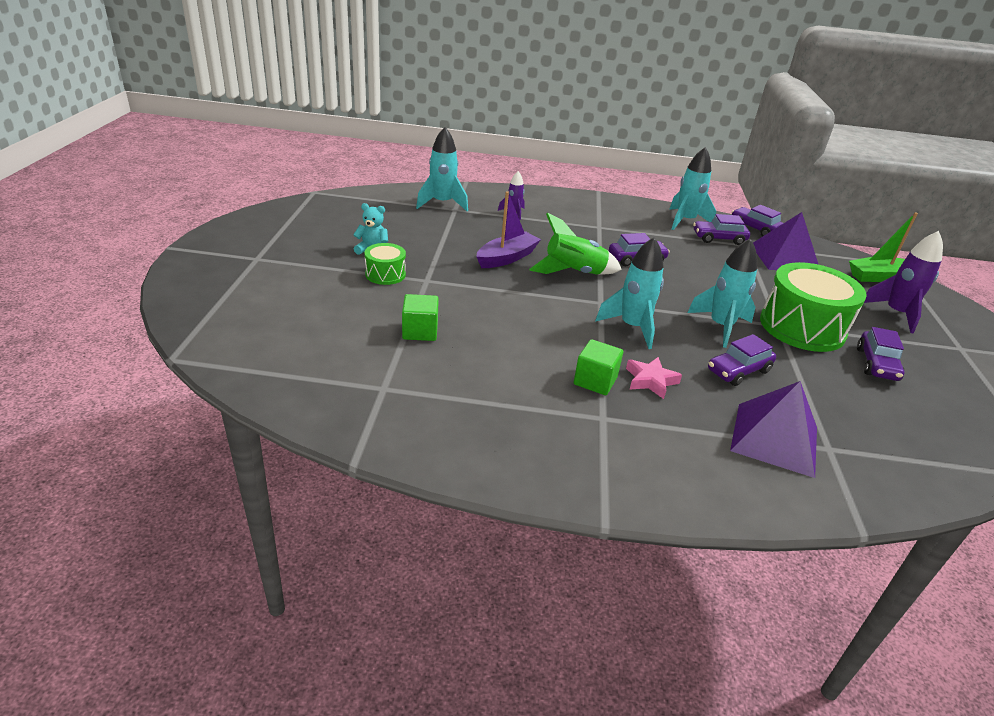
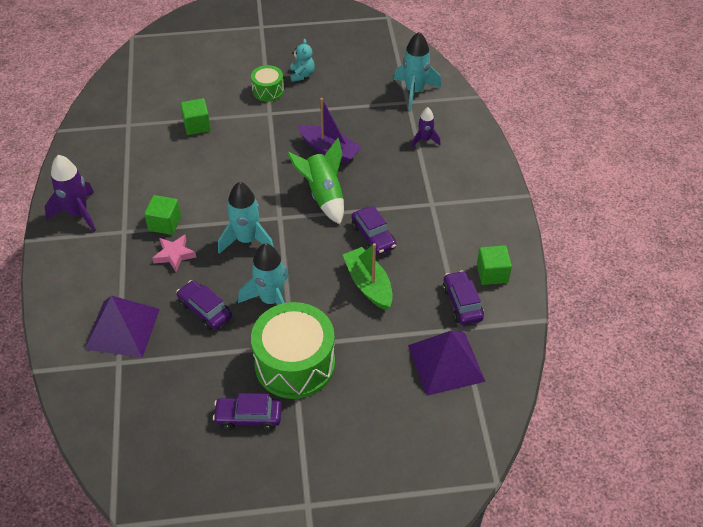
camera: 80 degrees right, 15 degrees up
turquoise rocket [669,147,716,230] -> green cube [477,245,512,285]
purple car [732,205,783,237] -> none
green boat [849,212,918,282] -> green boat moved to [343,243,393,310]
purple rocket [864,231,943,333] -> purple rocket moved to [45,155,96,232]

